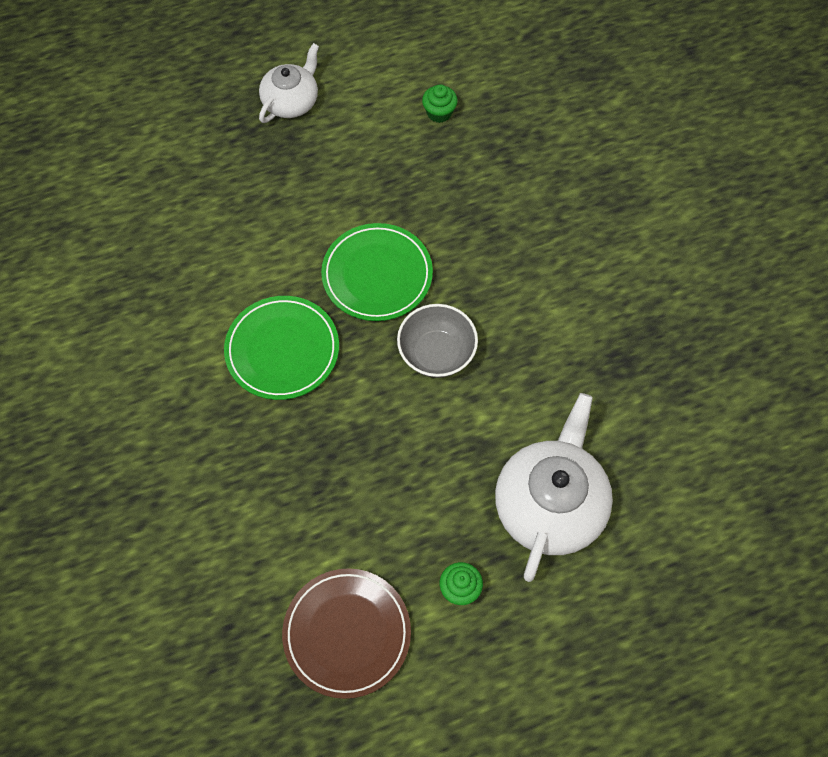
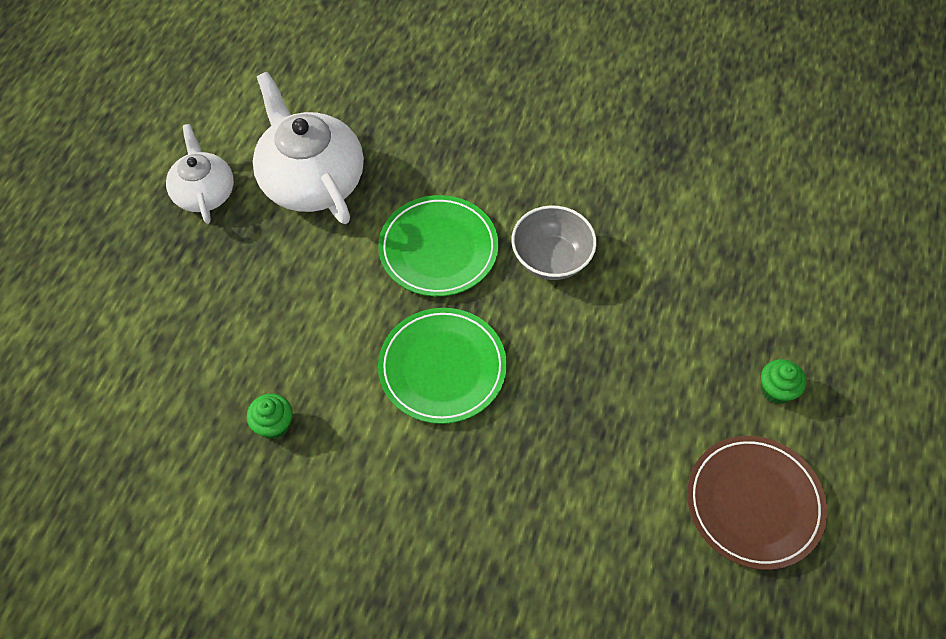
camera: 50 degrees left, 5 degrees down
green cupcake [422,84,458,123] -> green cupcake moved to [247,394,293,439]
white teapot [495,393,613,582] -> white teapot moved to [253,72,364,224]

